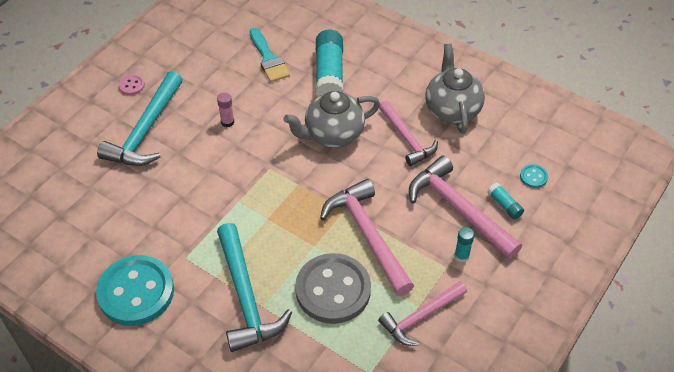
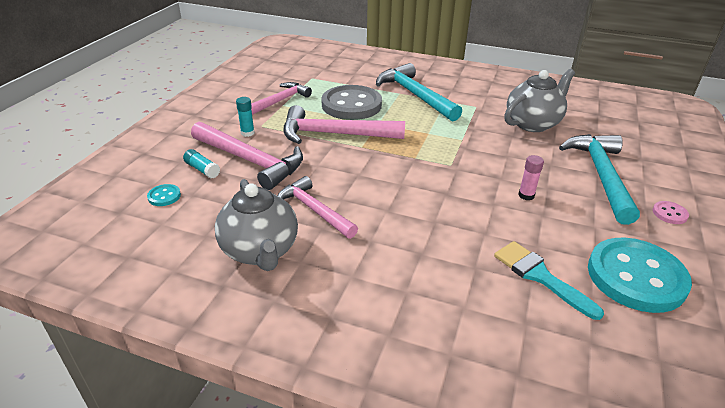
camera: 165 degrees right, 15 degrees down
turquoise button [96,255,174,326] -> turquoise button moved to [588,238,692,313]
grey teapot [284,91,380,148] -> grey teapot moved to [504,69,575,132]
turquoise glue stick [316,30,343,97] -> none
pink hammer [320,179,414,296] -> pink hammer turned 135 degrees clockwise [283,105,405,144]

